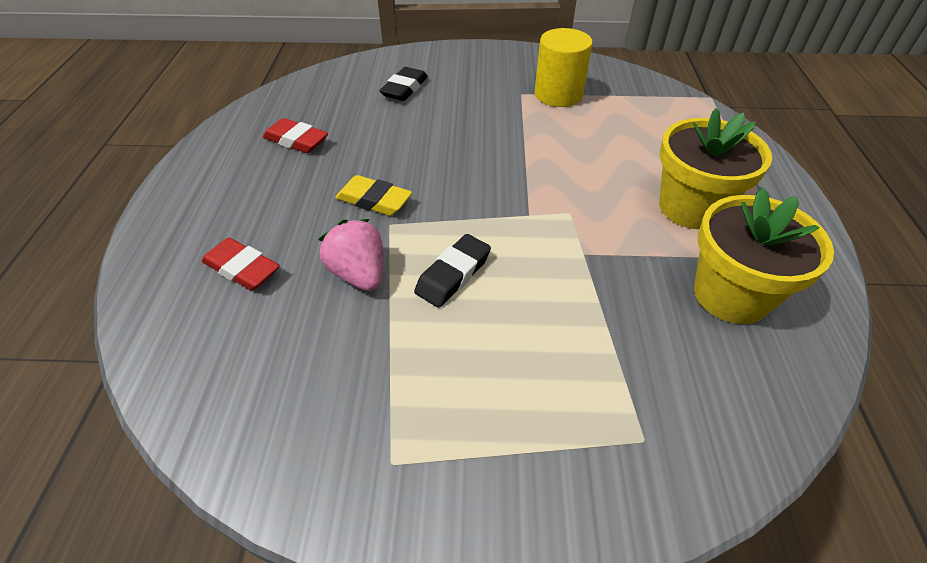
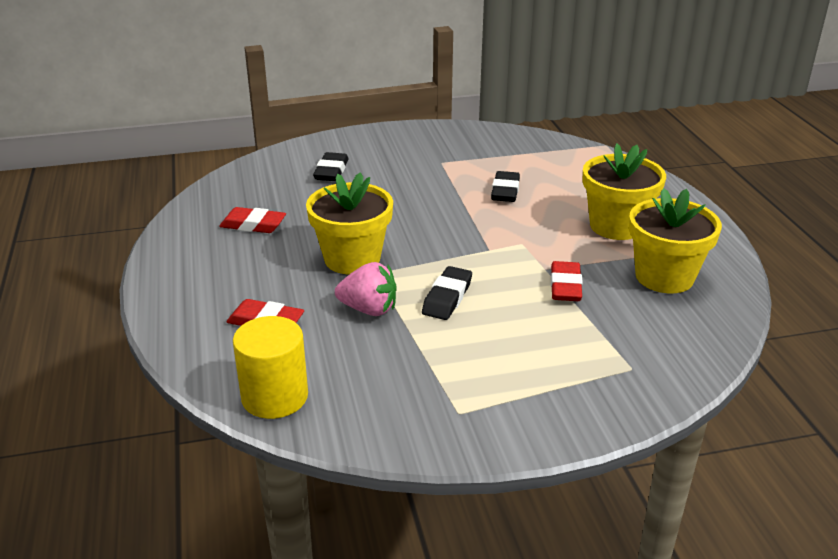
camera: 15 degrees left, 15 degrees down
pink strawberry [318,219,383,291] -> pink strawberry turned 150 degrees clockwise [335,262,397,316]
yellow eraser [335,175,412,216] -> yellow flower pot [306,172,393,274]
yellow cylinder [535,28,593,107] -> yellow cylinder moved to [233,316,308,419]
none -> black eraser [491,171,520,202]
none -> red eraser [551,261,583,301]

